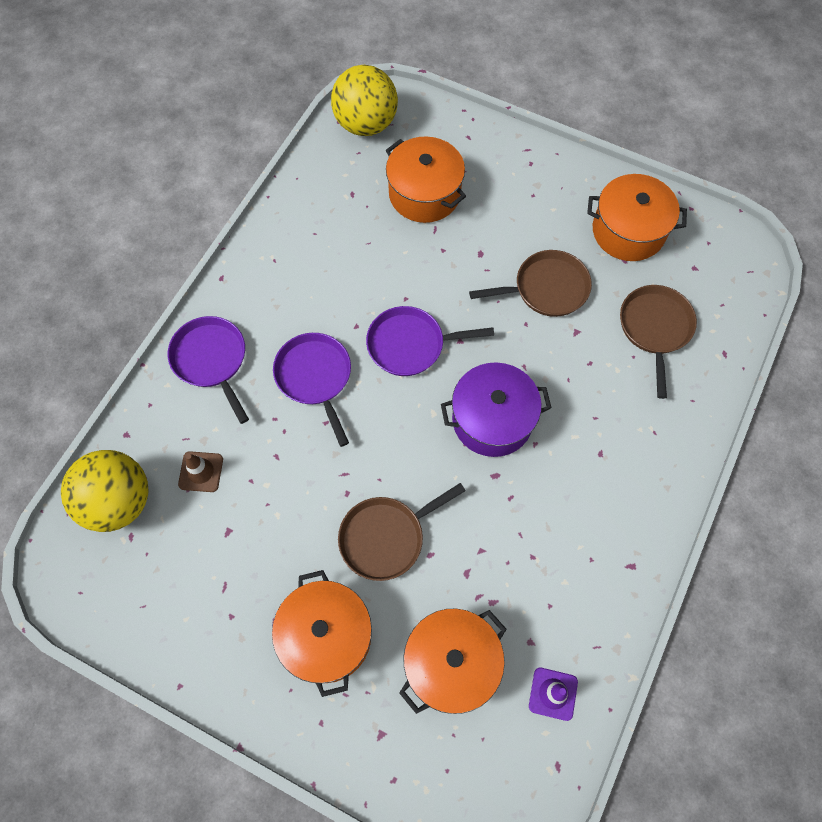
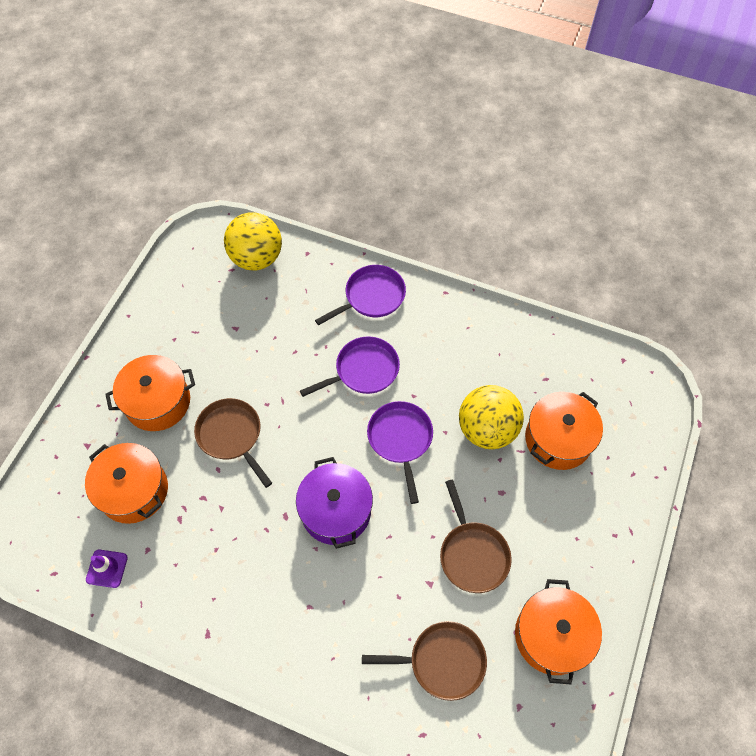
camera: 85 degrees right, 5 degrees down
brown traffic cone [178,451,223,492] -> none
yellow ball [331,65,398,136] -> yellow ball moved to [459,385,524,449]

